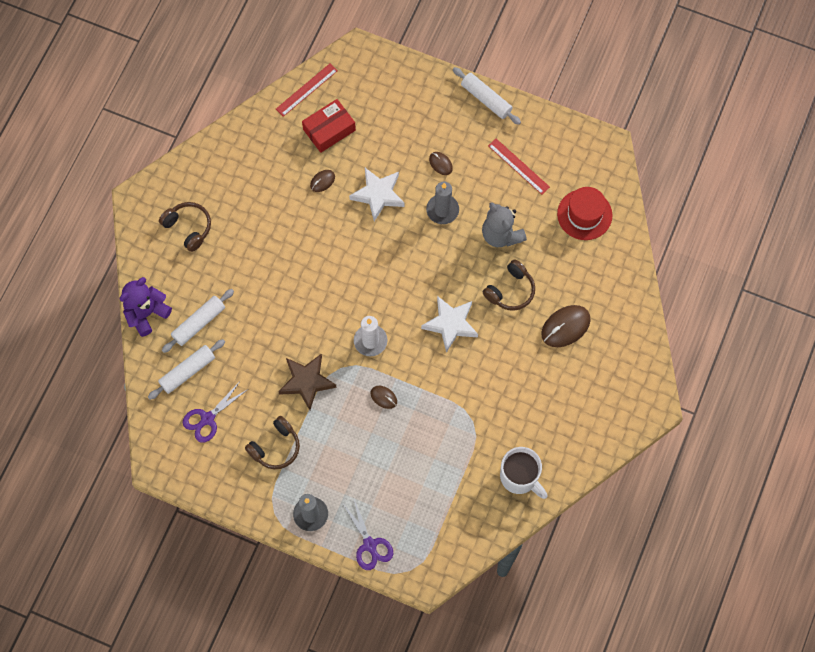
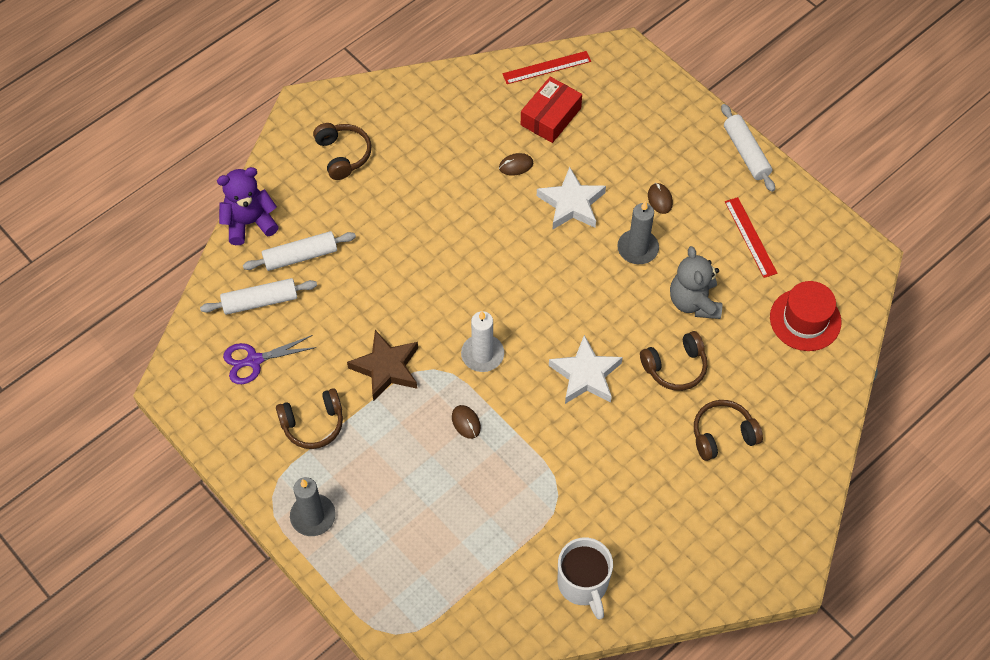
camera: 25 degrees right, 10 degrees down
red box [302,99,356,153] -> red box turned 45 degrees counterclockwise [521,77,582,143]
purple scissors [343,499,393,570] -> none
brown mouse [541,305,591,347] -> brown headphones [694,400,763,461]

